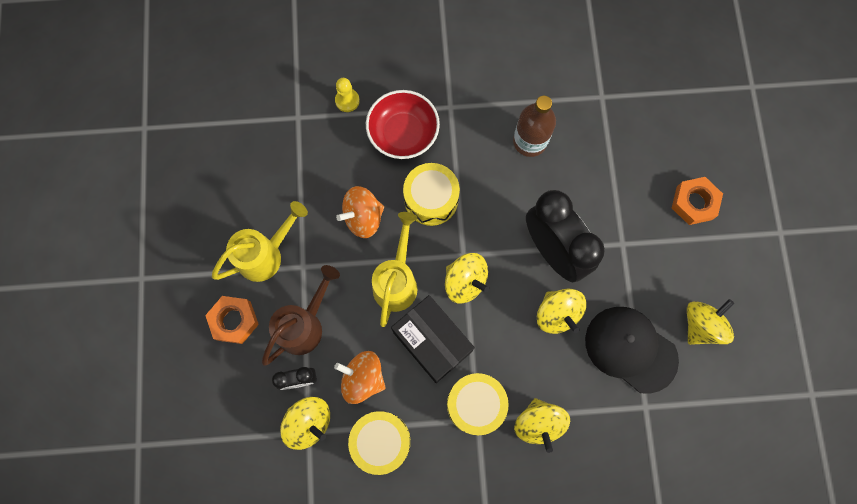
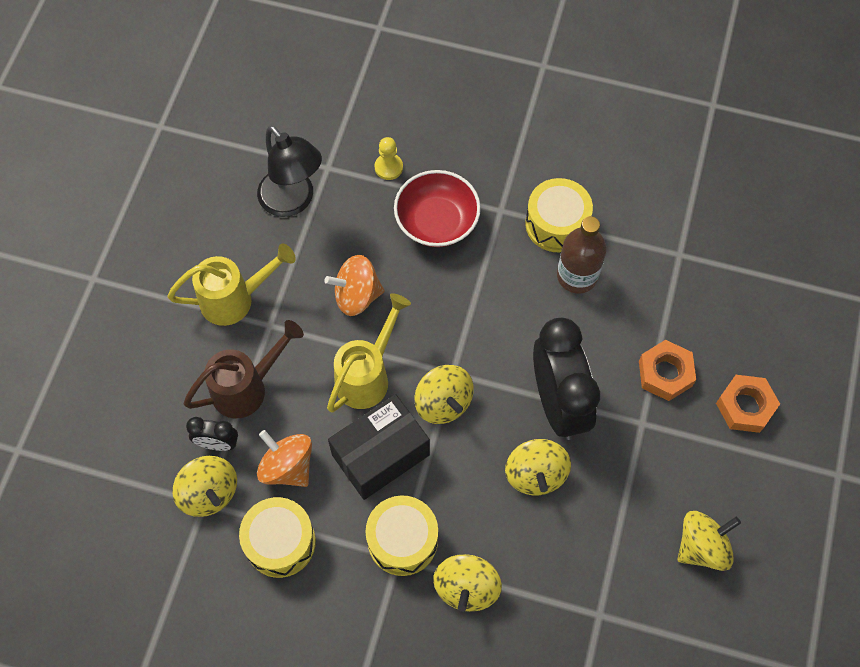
camera: 20 degrees right, 10 degrees down
orange nut [205,296,259,344] -> orange nut moved to [639,340,696,401]
black box [391,295,475,383] -> black box turned 75 degrees clockwise [328,394,430,500]
yellow drum [403,163,460,226] -> yellow drum moved to [525,178,593,252]
black cap [585,307,679,394] -> none
none -> black lamp [257,125,322,217]

